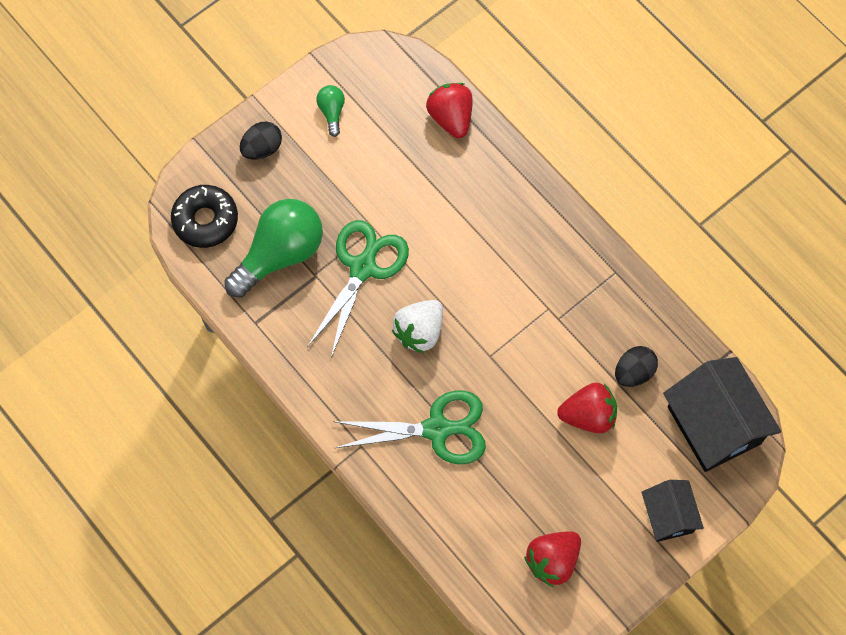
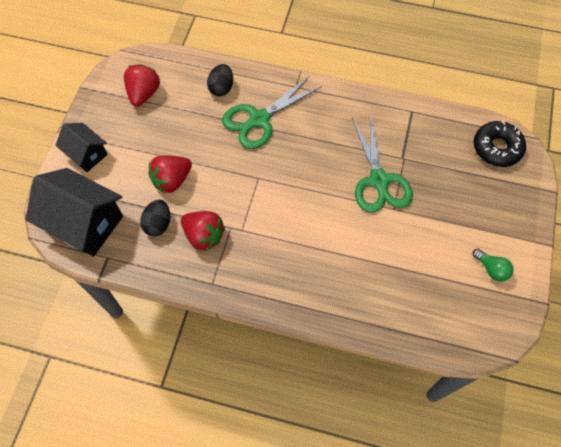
camera: 145 degrees right, 5 degrees down
green light bulb [224,199,323,298] -> none
black egg [240,121,282,160] -> black egg moved to [207,64,233,96]
white strawberry [392,300,443,353] -> none
red strawberry [426,83,473,138] -> red strawberry moved to [181,211,225,252]

